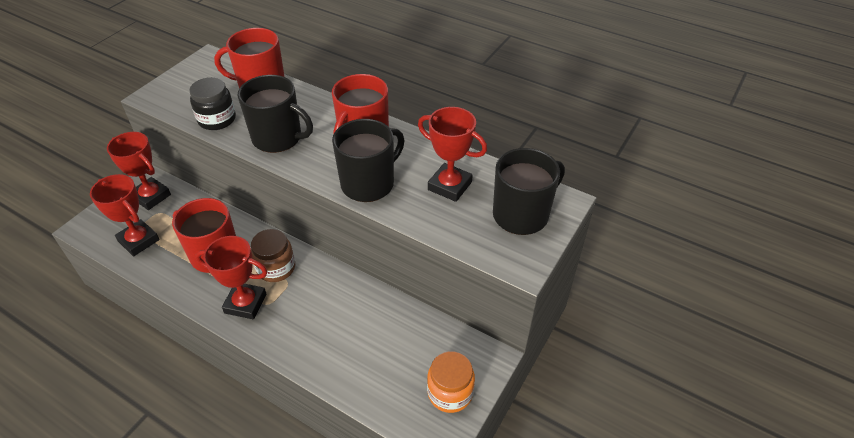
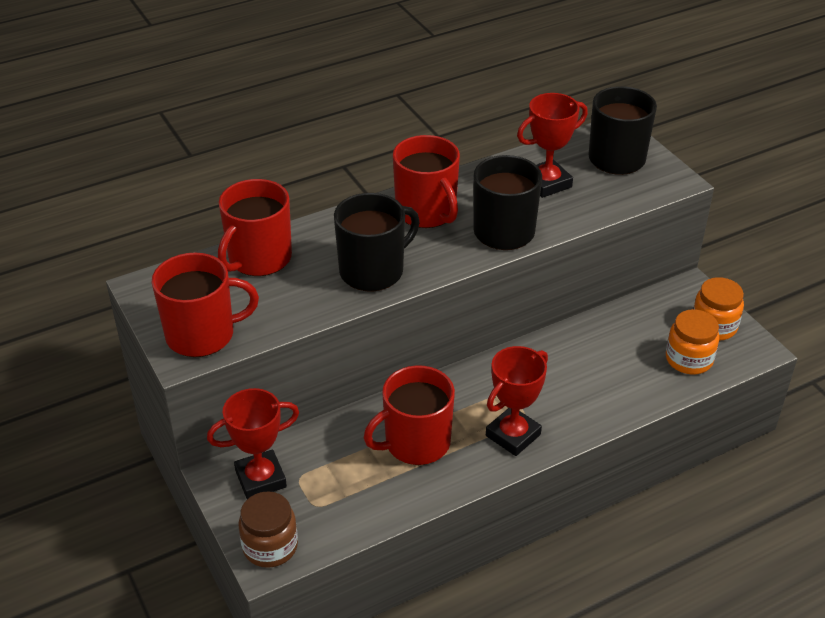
camera: 60 degrees left, 5 degrees down
red trophy [90,174,159,256] -> none
black jar [189,77,236,130] -> none
brown jar [251,229,295,282] -> brown jar moved to [238,492,298,568]
none -> red mug [152,252,259,357]
none -> orange jar [666,309,719,374]

